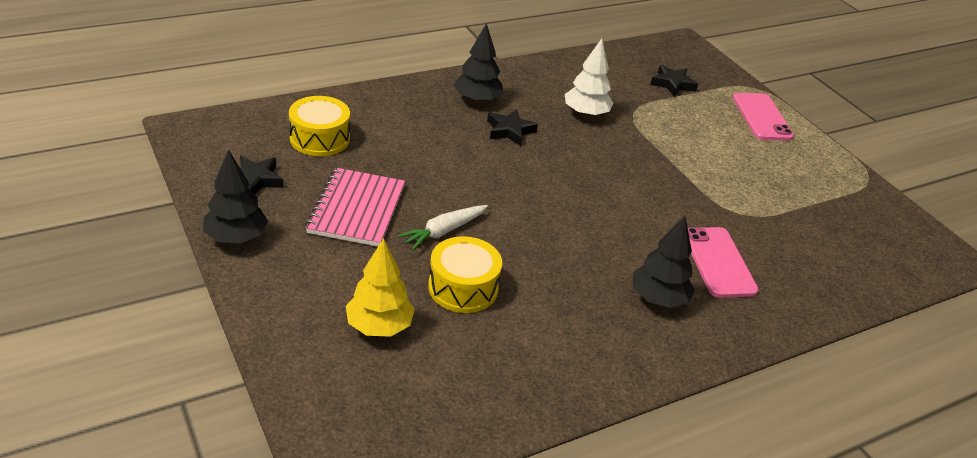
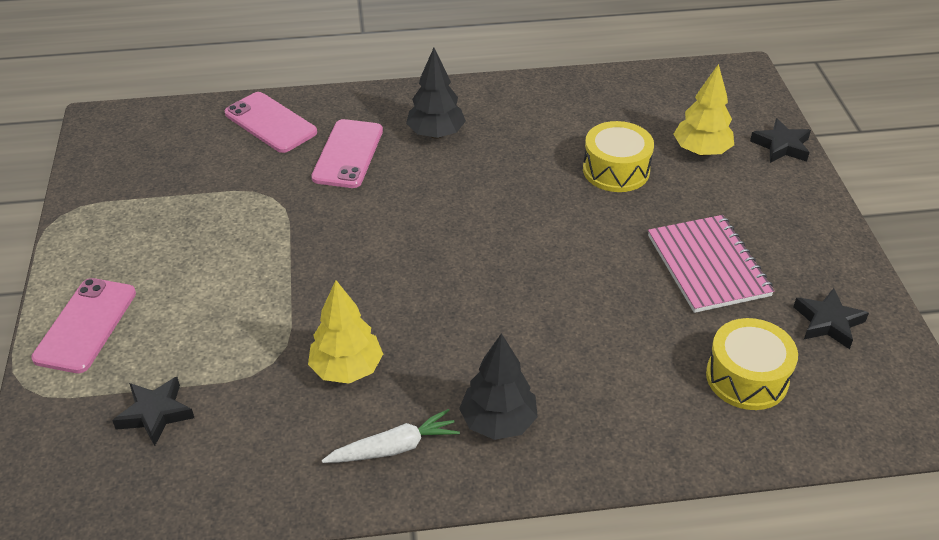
camera: 155 degrees left, 5 degrees up
black tree [203,149,268,243] -> none
pink notebook [305,168,405,247] -> pink notebook turned 45 degrees counterclockwise [648,215,774,313]
white carrot [398,205,488,250] -> white carrot moved to [322,409,460,463]
black star [487,109,538,146] -> black star moved to [750,118,811,163]
white tree [565,39,614,118] -> yellow tree [308,280,383,384]
none -> pink phone [225,92,317,153]

